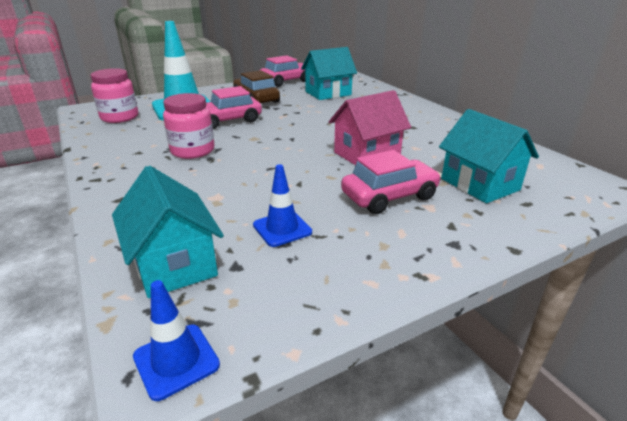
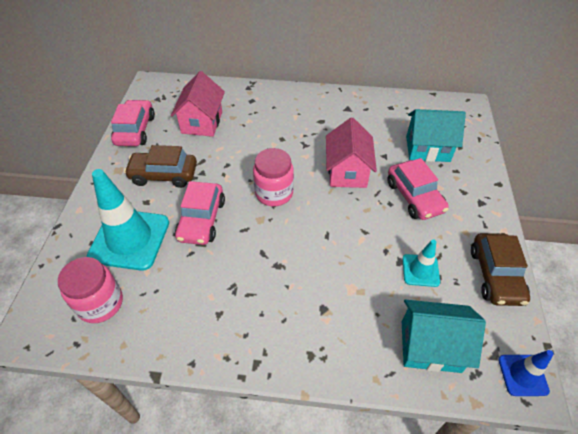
camera: 55 degrees left, 20 degrees up
pink jar [163,93,214,159] -> pink jar moved to [253,148,294,206]
blue traffic cone [253,164,312,247] -> turquoise traffic cone [403,239,440,287]
turquoise house [301,47,357,100] -> pink house [171,71,225,137]
pink car [341,150,441,214] -> pink car turned 150 degrees clockwise [387,158,449,220]
none -> brown car [471,233,530,306]

